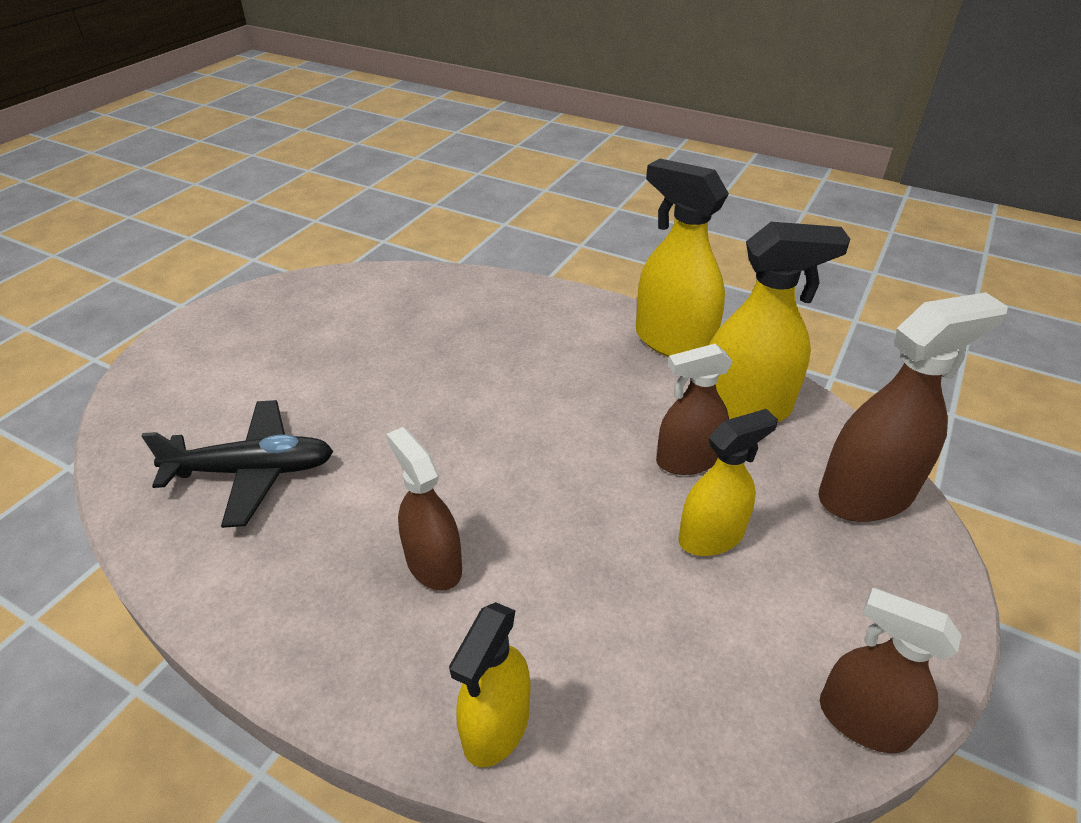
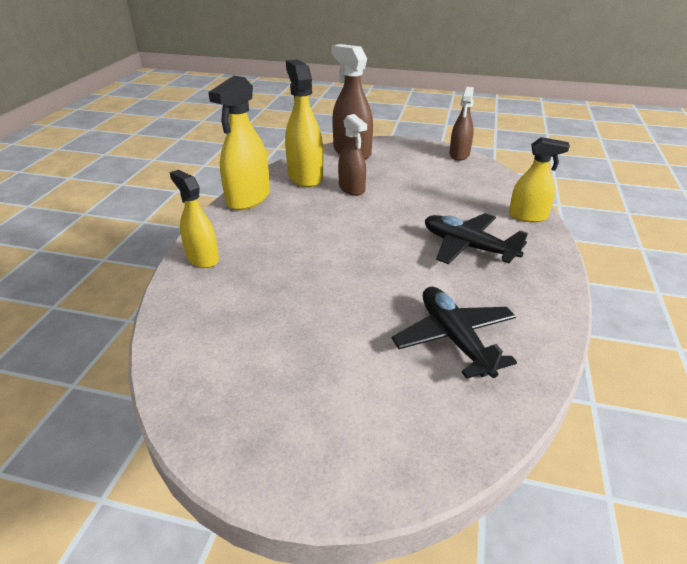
camera: 105 degrees left, 5 degrees down
brown spray bottle [387,427,462,591] -> black plane [425,213,528,264]
yellow spray bottle [678,409,778,556] -> yellow spray bottle moved to [170,170,219,268]

